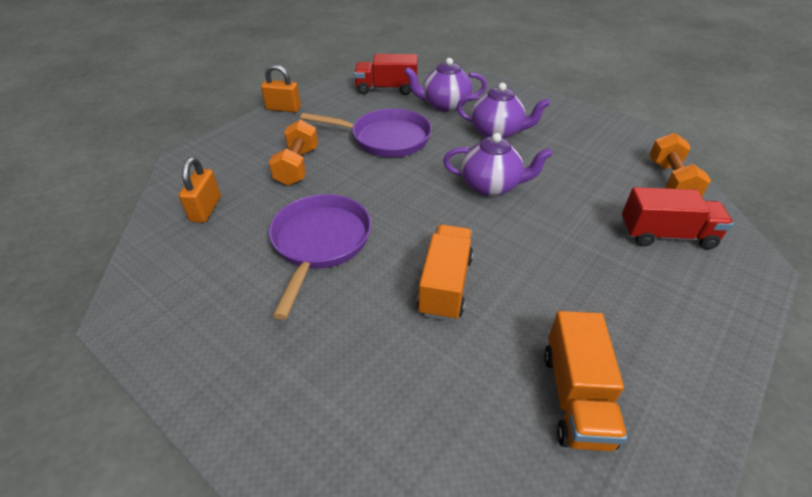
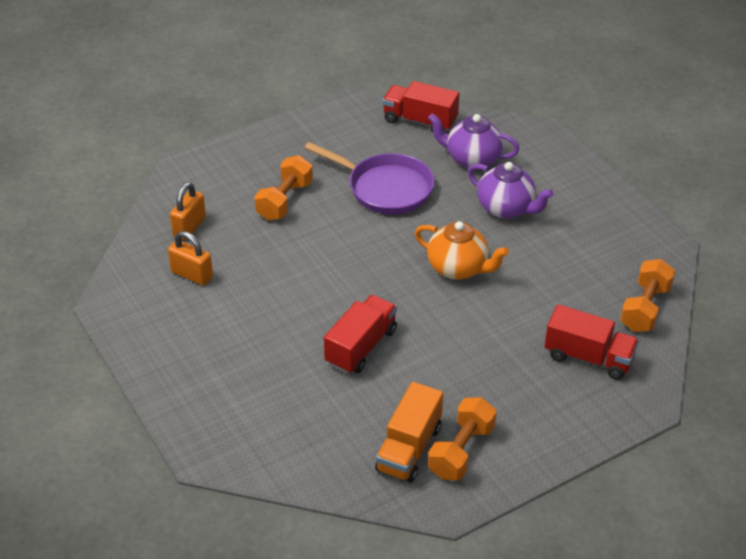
camera: 20 degrees right, 0 degrees up
orange padlock [261,64,301,112] -> orange padlock moved to [168,231,213,286]
purple pan [269,194,371,320] -> none
orange truck [417,225,473,321] -> red truck [324,295,397,374]
purple teapot [443,133,553,197] -> orange teapot [415,221,509,280]
none -> orange dumbbell [428,397,497,480]

